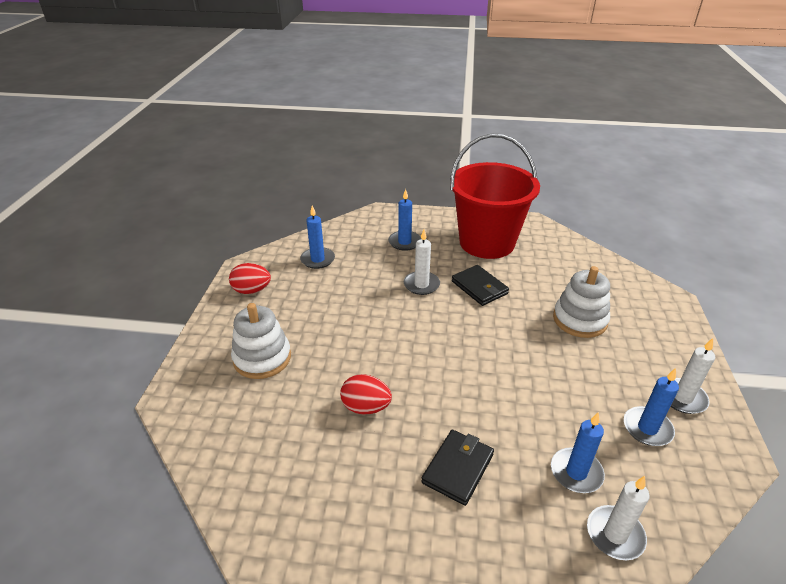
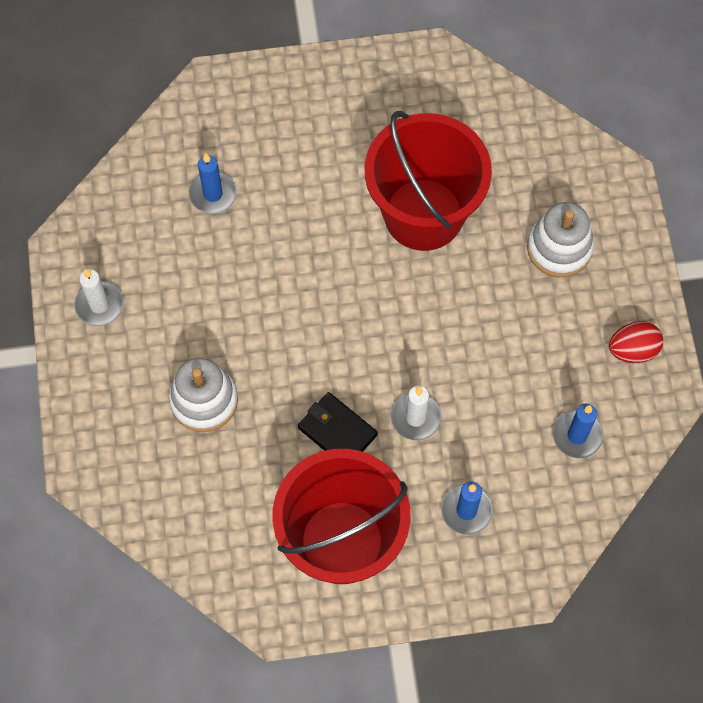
camera: 165 degrees right, 30 degrees up
red egg [340,374,392,414] -> red bucket [365,111,492,251]
black wallet [421,430,494,506] -> none
white candle [587,476,650,560] -> none
blue candle [624,368,679,446] -> none

